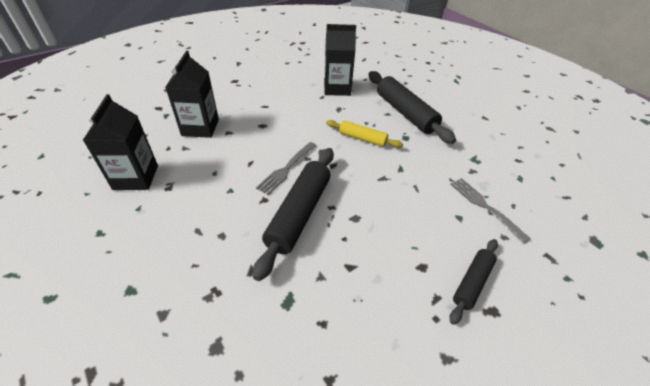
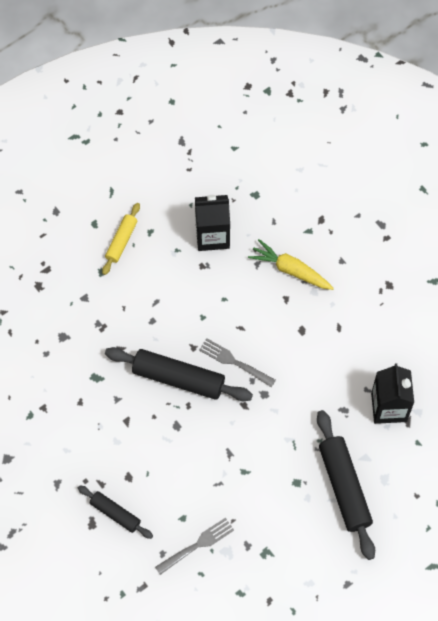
camera: 90 degrees right, 20 degrees up
black carton [165,51,219,138] -> yellow carrot [248,239,334,290]
yellow rolling pin [326,120,403,148] -> yellow rolling pin moved to [102,203,140,275]
black rolling pin [368,71,456,144] -> black rolling pin turned 75 degrees counterclockwise [317,410,375,560]

